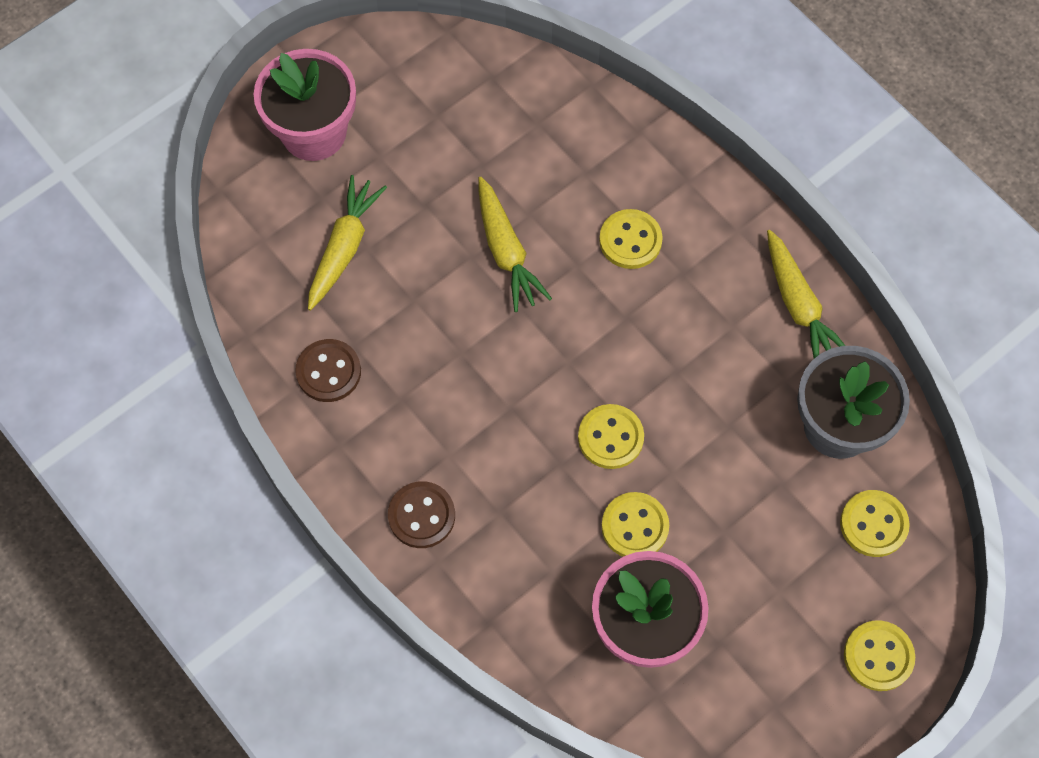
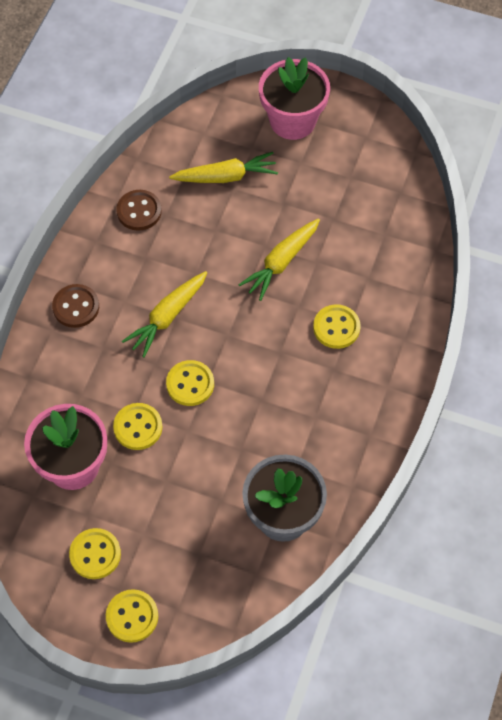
camera: 60 degrees right, 5 degrees down
yellow carrot [767,230,845,359] -> yellow carrot moved to [122,271,207,358]
yellow button [840,490,910,557] -> yellow button moved to [69,528,121,579]

